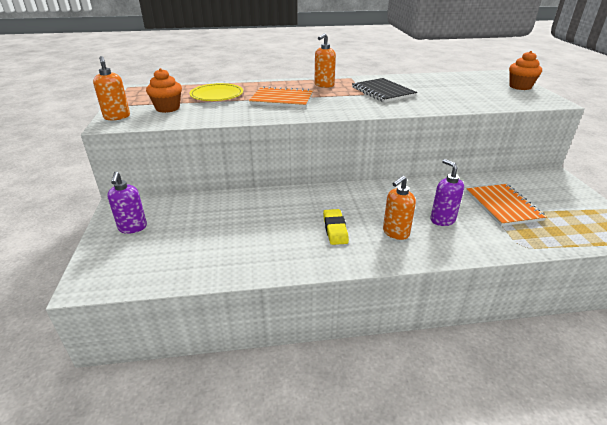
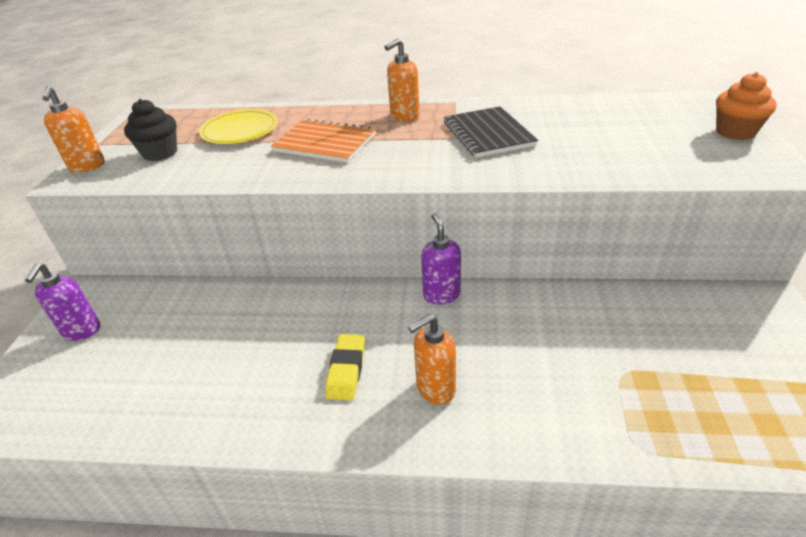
camera: 15 degrees right, 5 degrees up
orange cupcake [146,68,182,113] -> black cupcake [124,99,177,161]
purple soap dispenser [430,159,464,226] -> purple soap dispenser moved to [421,213,461,305]
orange notebook [466,184,547,226] -> none

